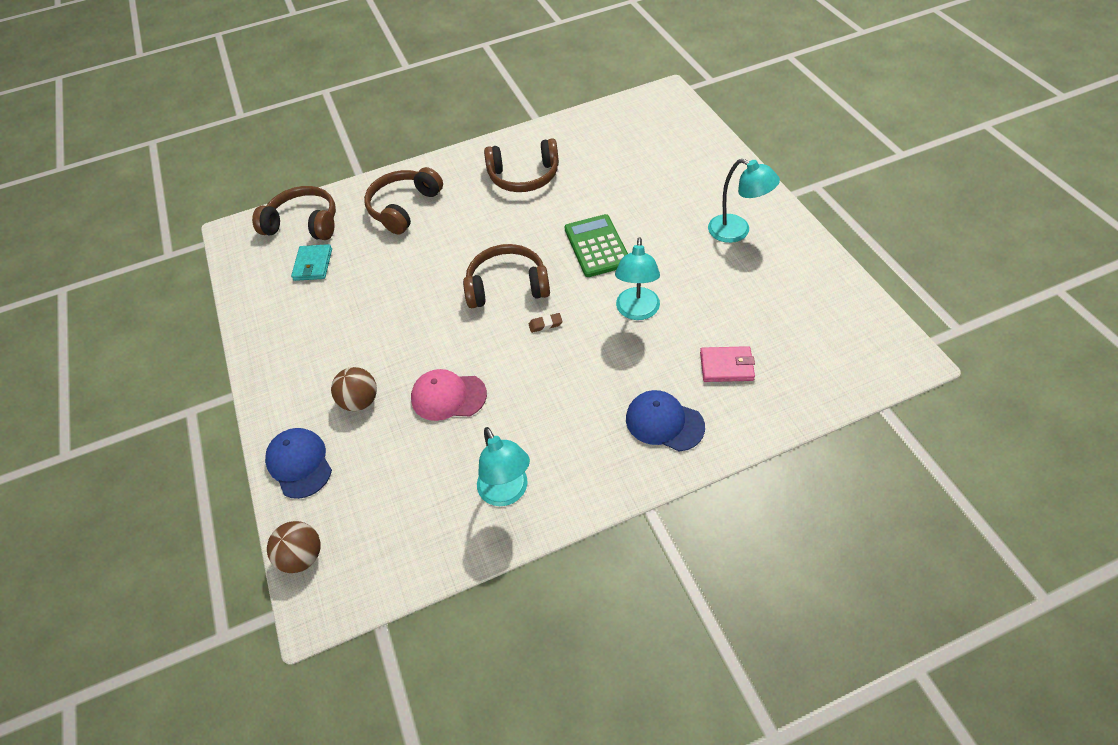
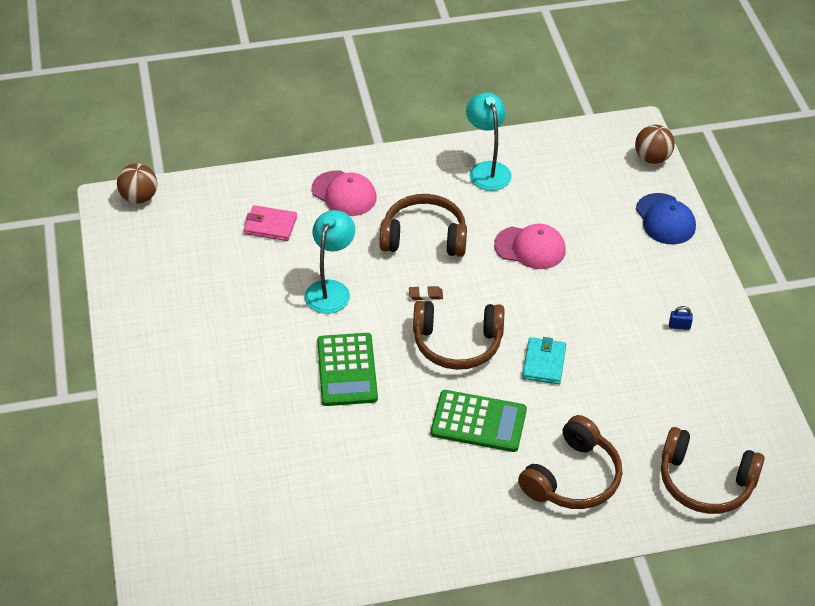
camera: 175 degrees left, 5 degrees down
turquoise wallet [291,244,332,281] -> turquoise wallet moved to [522,337,566,384]
brown ball [331,367,377,411] -> brown ball moved to [117,163,157,204]
brown headphones [484,138,559,192] -> brown headphones moved to [379,194,467,257]
blue cap [626,390,705,452] -> pink cap [311,170,377,216]
turquoise lamp [708,159,780,243] -> none
none -> green calculator [431,390,527,452]
none -> blue padlock [669,306,693,330]

